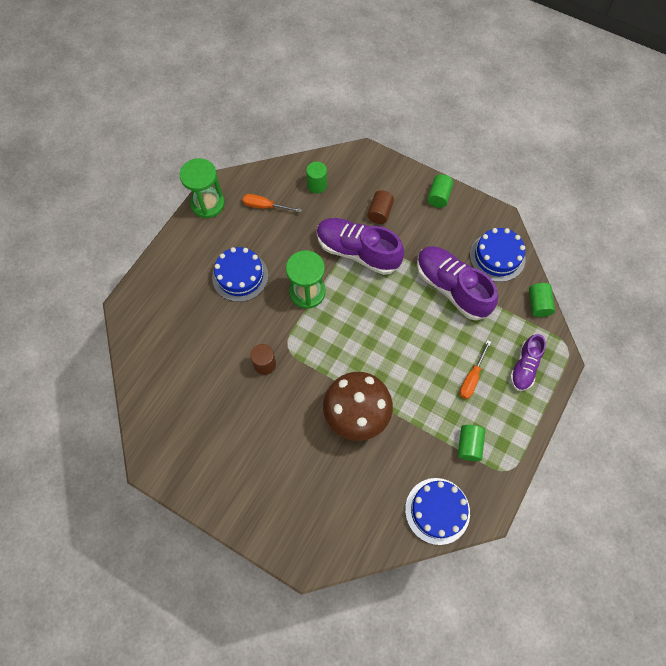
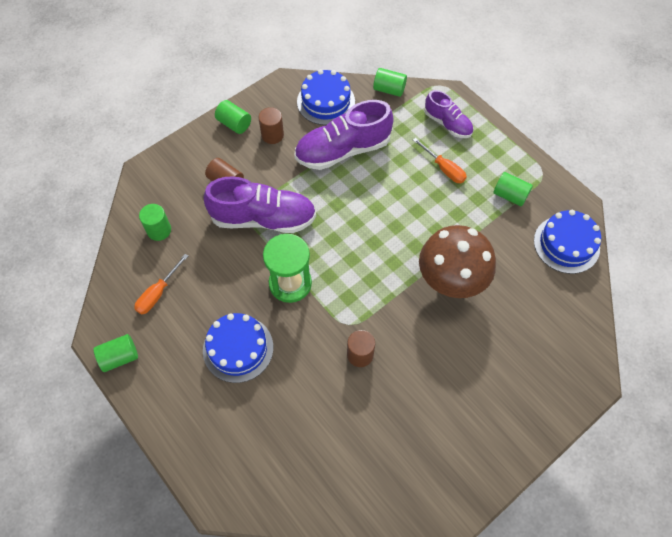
camera: 70 degrees left, 5 degrees down
green hourglass [180,158,225,218] -> green cylinder [94,334,138,372]
purple shoe [317,218,404,275] -> purple shoe turned 135 degrees counterclockwise [204,176,316,233]
none -> brown cylinder [259,107,284,144]

